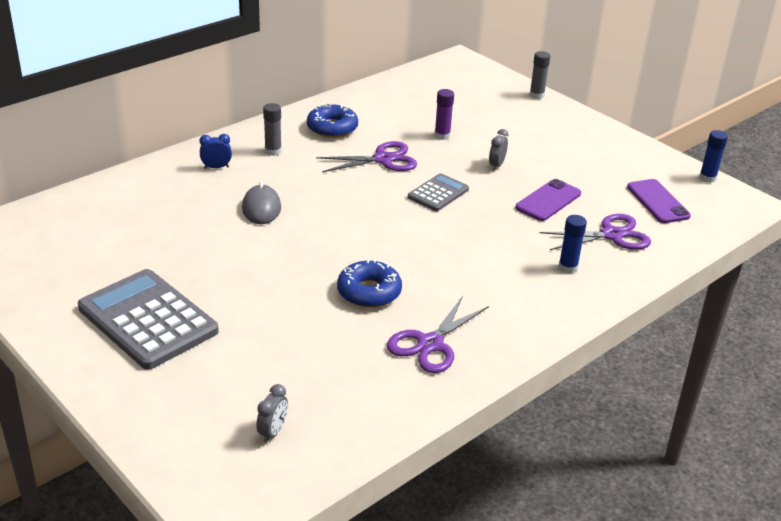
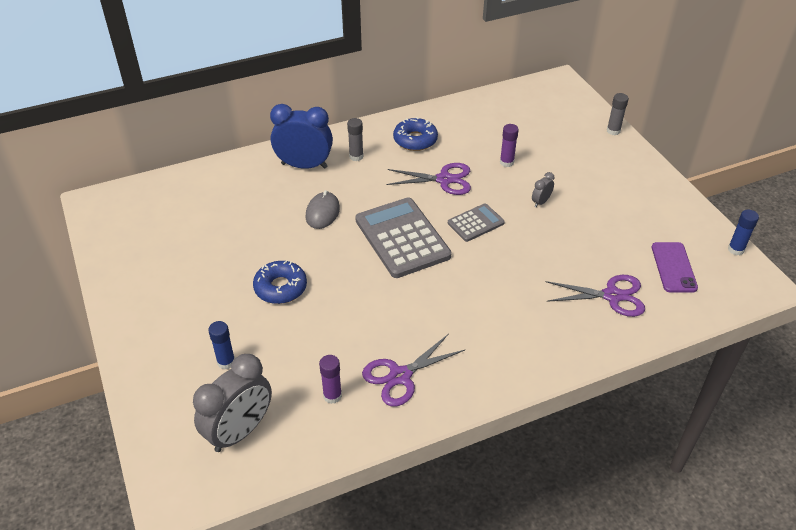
camera: 20 degrees right, 10 degrees up
grey calculator [78,269,219,370] -> grey calculator moved to [355,197,452,278]
blue clock [200,134,232,169] -> blue clock [270,104,333,169], size x2.27
grey clock [256,384,288,443] -> grey clock [193,354,272,452], size x2.27
blue donut [337,259,402,308] -> blue donut moved to [253,261,307,304]
purple phone [515,179,581,221] -> none
blue glue stick [558,215,587,274] -> blue glue stick moved to [208,321,235,369]
none -> purple glue stick [319,355,342,404]

